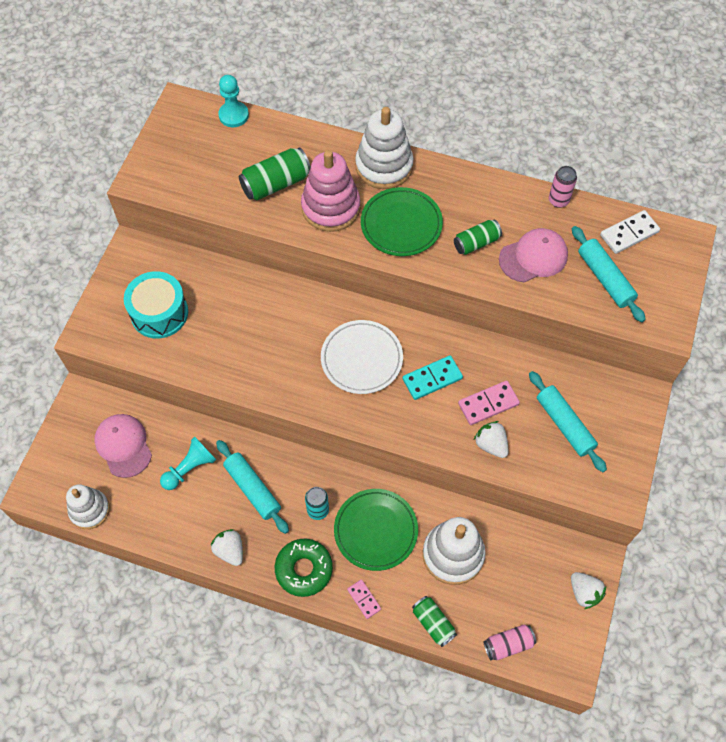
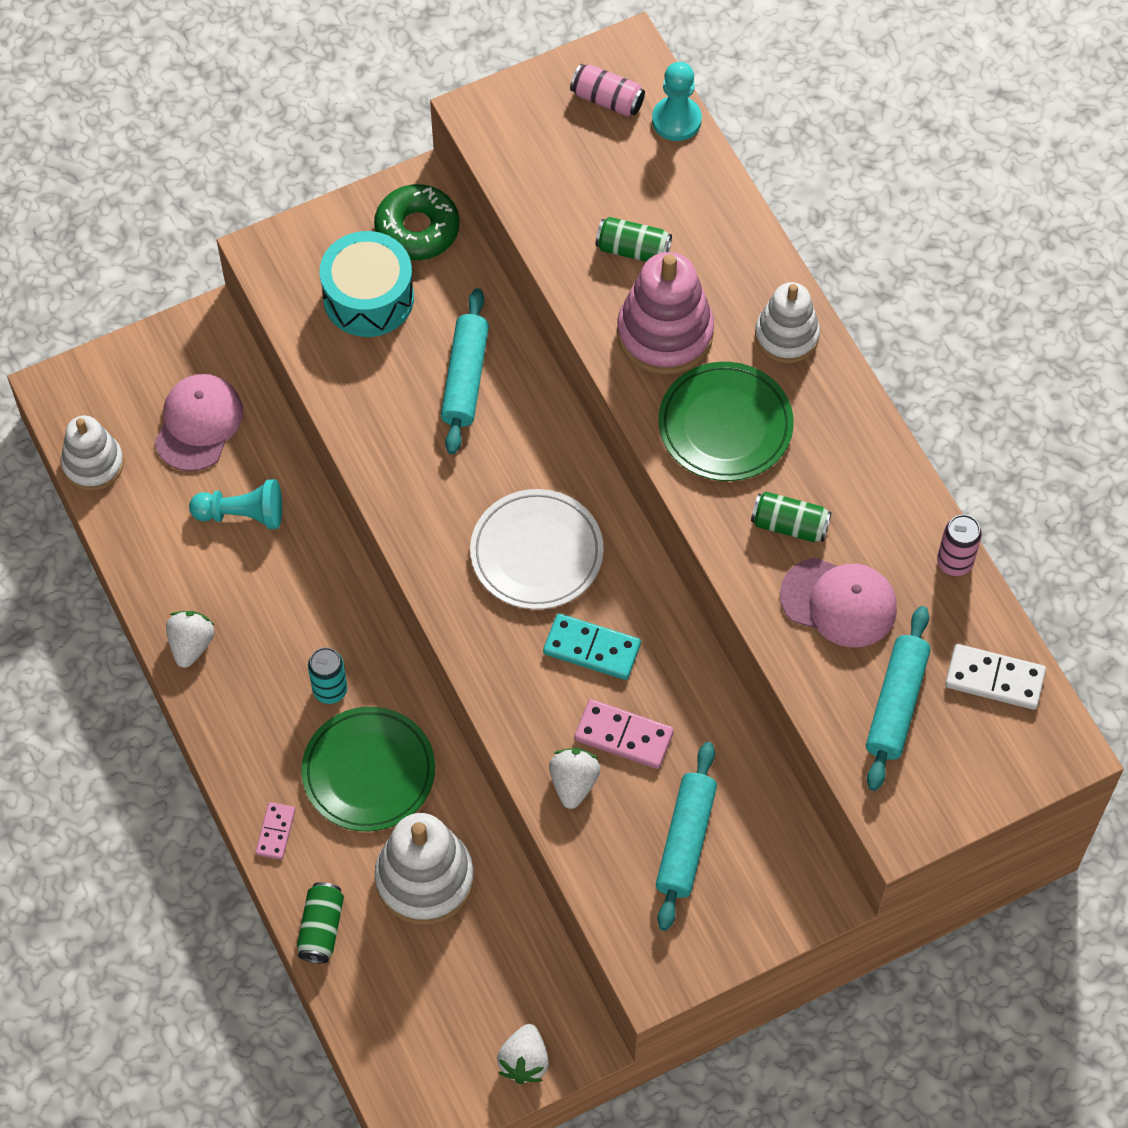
camera: 45 degrees right, 0 degrees up
turquoise rolling pin [216,440,289,534] -> turquoise rolling pin moved to [441,288,489,454]
green can [239,147,311,200] -> green can [595,217,672,262], size x0.65
green donut [275,539,333,597] -> green donut moved to [374,184,459,260]
white stacking toy [355,107,414,189] -> white stacking toy [755,282,820,363], size x0.67
pink can [484,624,536,660] -> pink can moved to [570,64,645,116]

